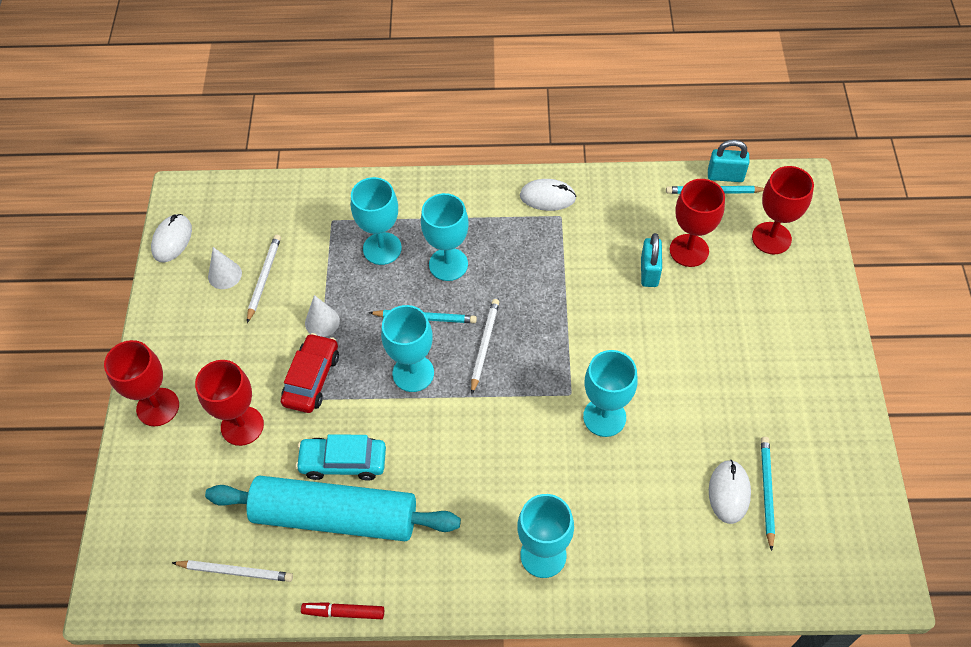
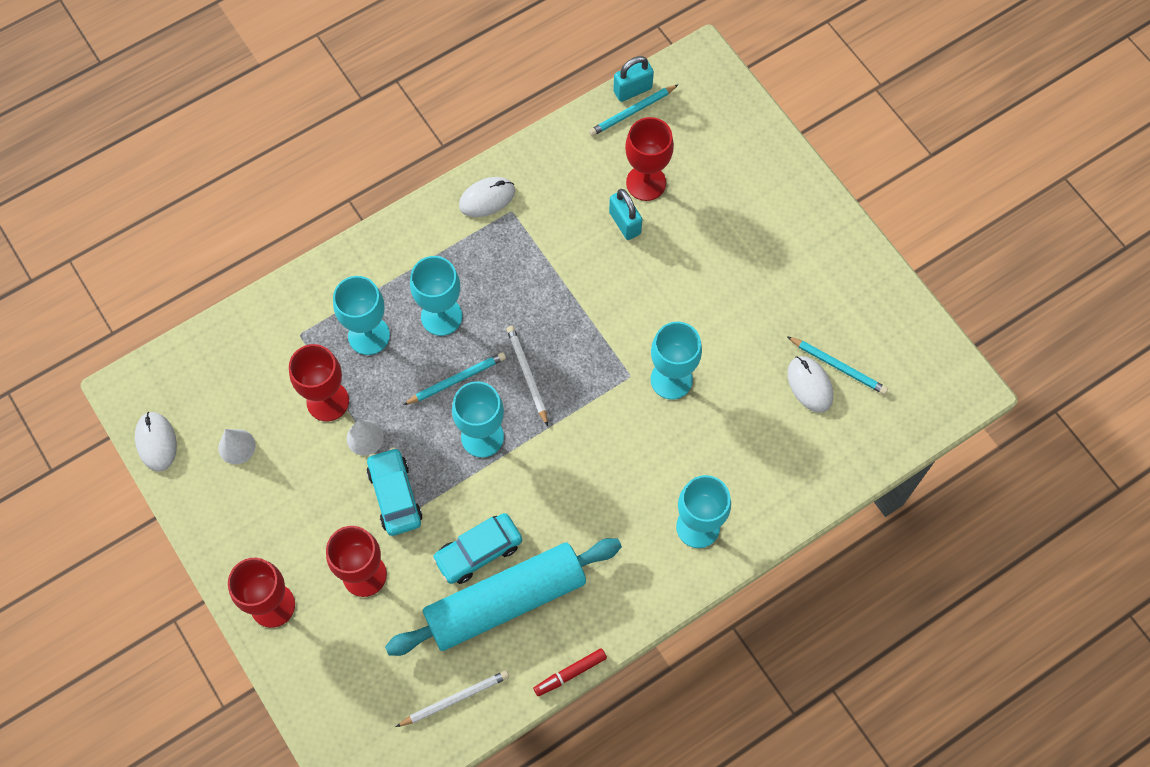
camera: 35 degrees left, 10 degrees up
white pencil [247,235,281,323] -> none
red car [281,333,339,413] -> turquoise car [367,447,423,536]
red goblet [752,166,814,254] -> red goblet moved to [289,344,349,421]
turquoise pencil [761,437,775,551] -> turquoise pencil turned 150 degrees clockwise [787,336,888,395]

